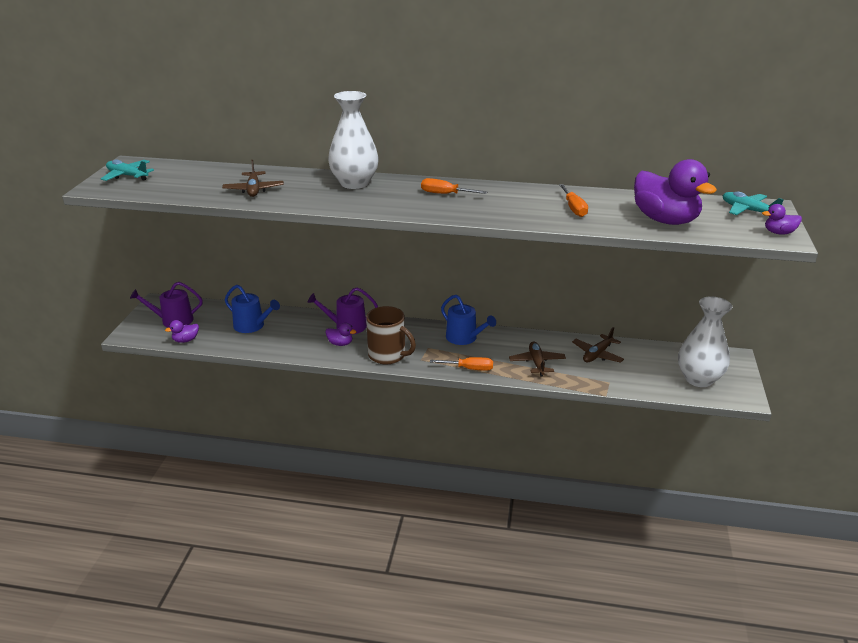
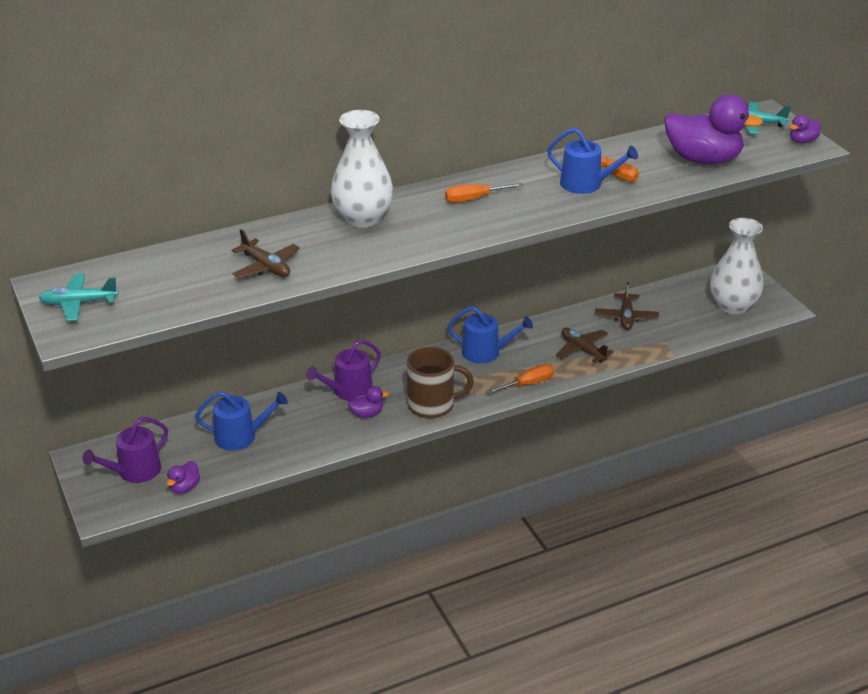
camera: 35 degrees left, 5 degrees up
none -> blue watering can [547,128,638,194]

